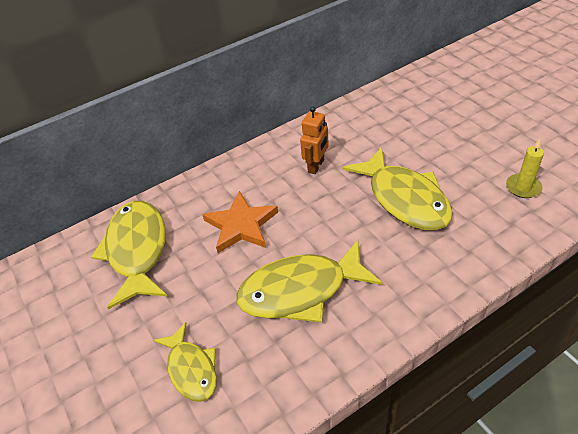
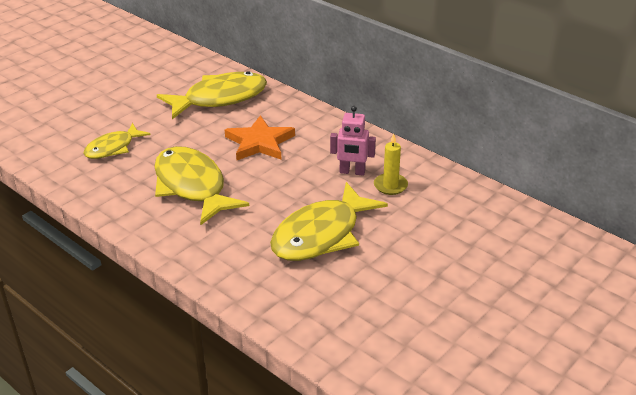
camera: 70 degrees right, 10 degrees down
orange robot [300,106,329,174] -> pink robot [330,106,376,176]
yellow candle [506,139,544,198] -> yellow candle moved to [374,133,408,195]

